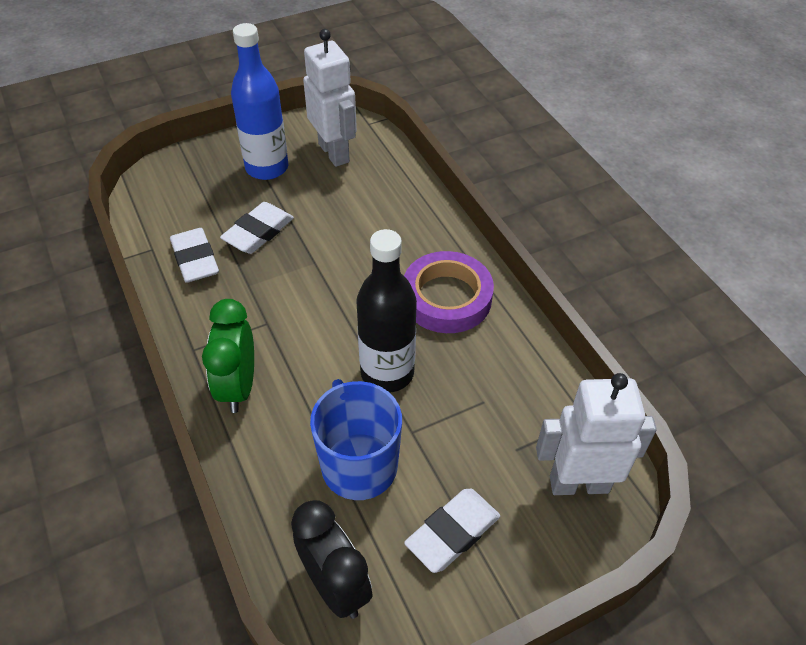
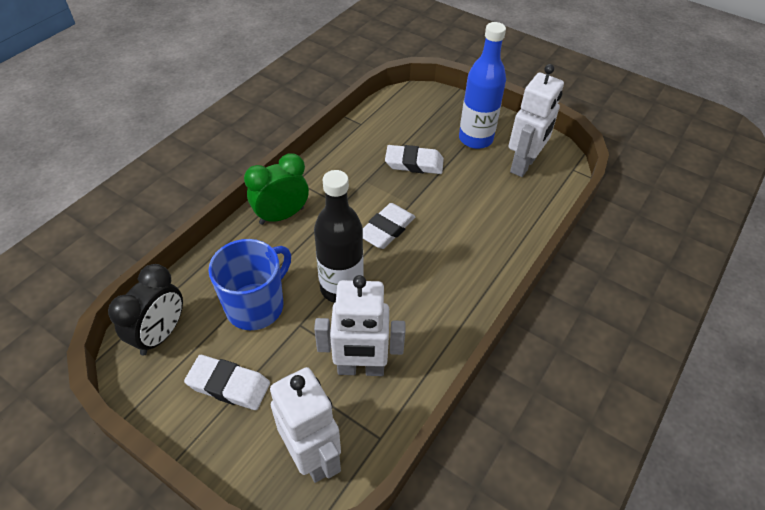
camera: 60 degrees right, 0 degrees up
white eraser [170,228,219,283] -> white eraser moved to [363,203,415,249]
purple tape [404,251,494,333] -> none
none -> white robot [314,275,405,376]

